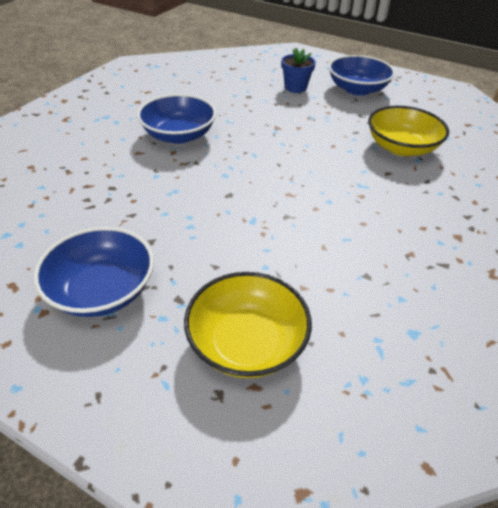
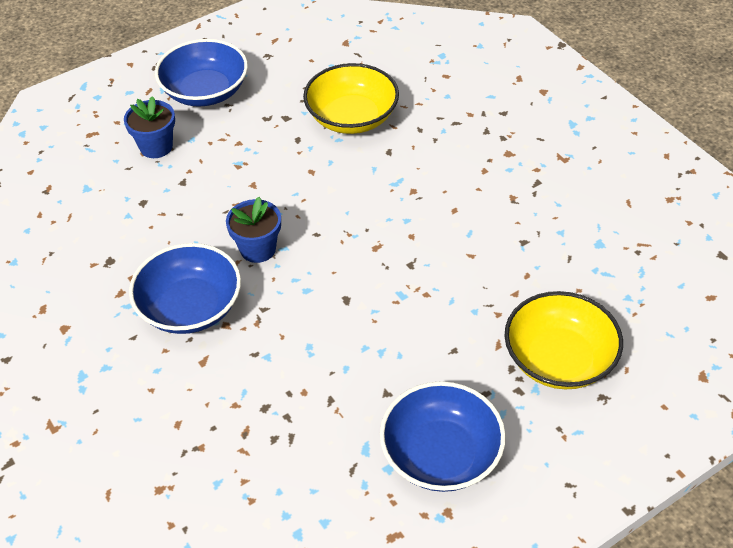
camera: 60 degrees left, 5 degrees up
none -> blue flower pot [226,197,281,263]

